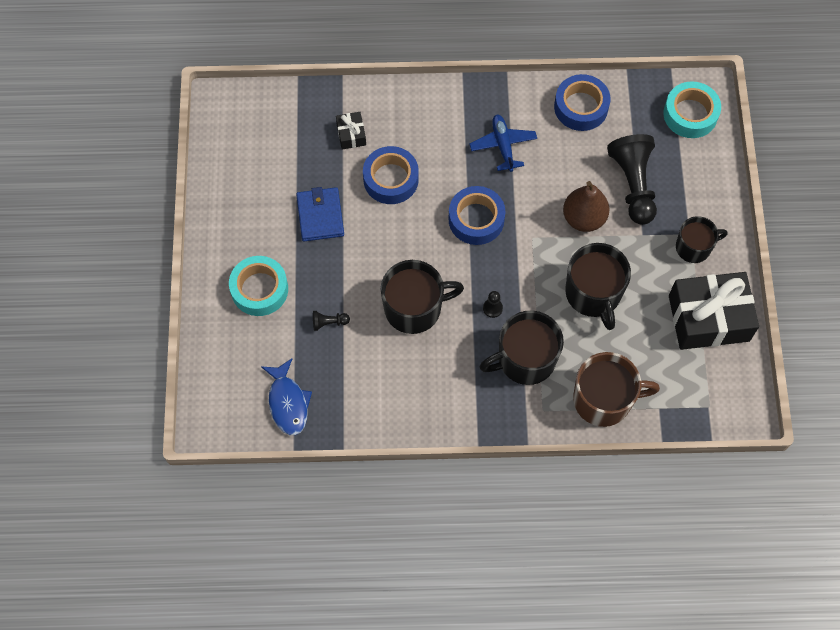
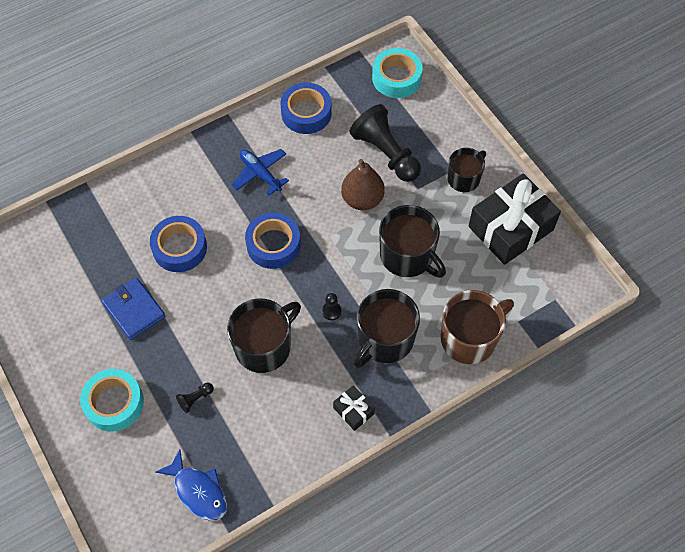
camera: 30 degrees left, 5 degrees down
black gift [336,112,366,150] -> black gift moved to [333,385,375,431]

